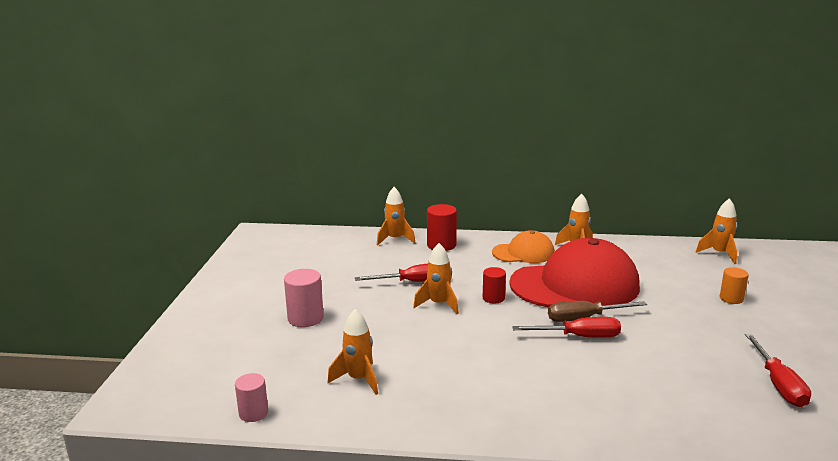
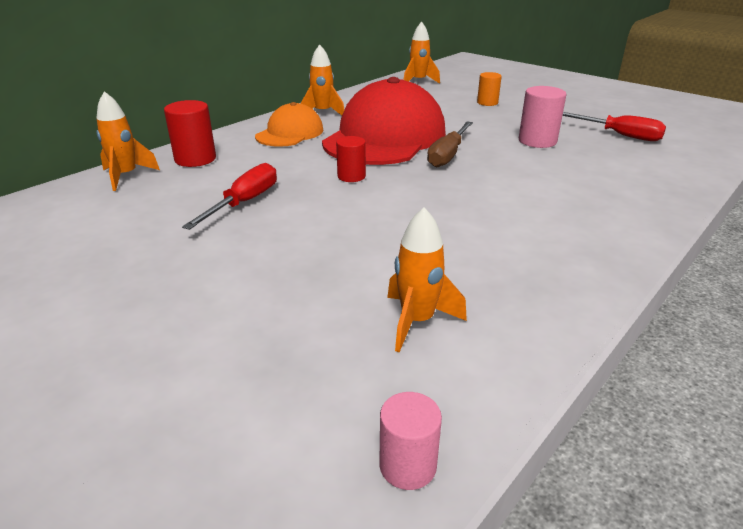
camera: 55 degrees left, 10 degrees up
pink cylinder [284,269,324,327] -> pink cylinder moved to [519,86,567,148]
orange rocket [413,243,459,314] -> none
red screwdriver [512,317,621,338] -> none

